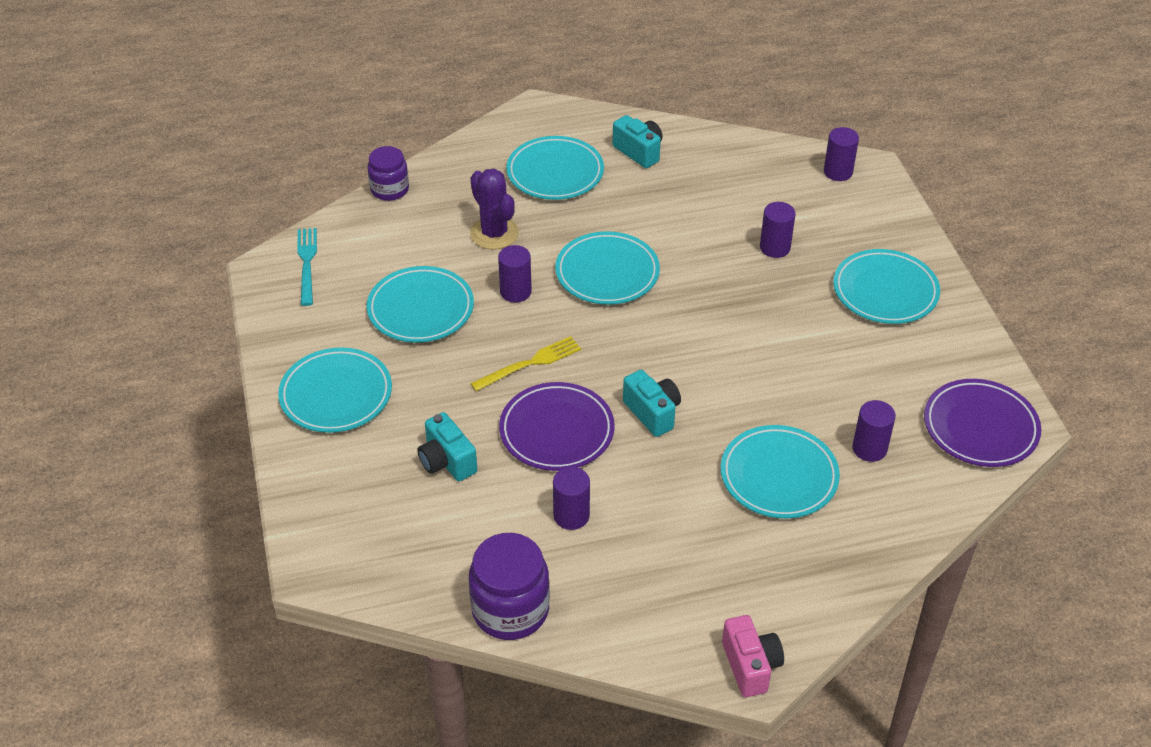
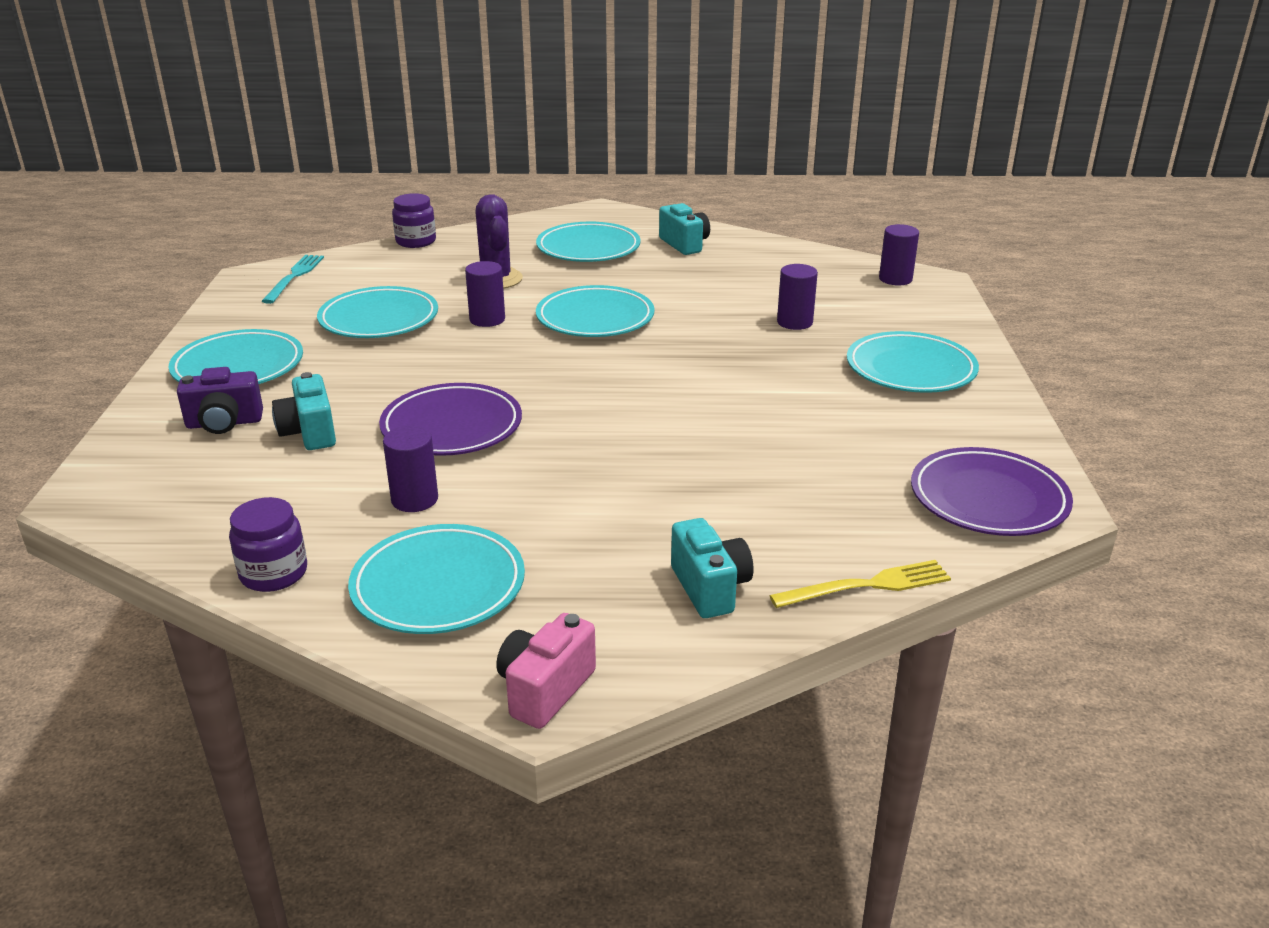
camera: 15 degrees right, 15 degrees down
purple jar [469,533,550,640] -> purple jar [229,497,307,592], size x0.64
yellow fork [470,336,581,392] -> yellow fork moved to [769,560,951,608]
turquoise camera [623,370,681,437] -> turquoise camera moved to [671,518,753,618]
turquoise plate [721,425,840,519] -> turquoise plate moved to [348,524,525,634]
pink camera [722,615,784,697] -> pink camera turned 150 degrees counterclockwise [496,613,596,729]
purple cylinder [852,400,896,462] -> none
none -> purple camera [177,367,263,434]

